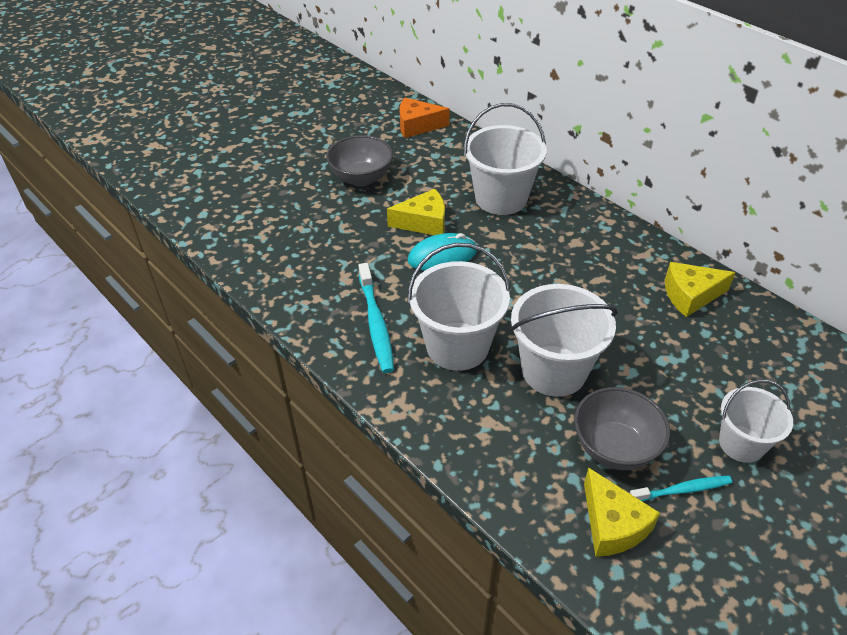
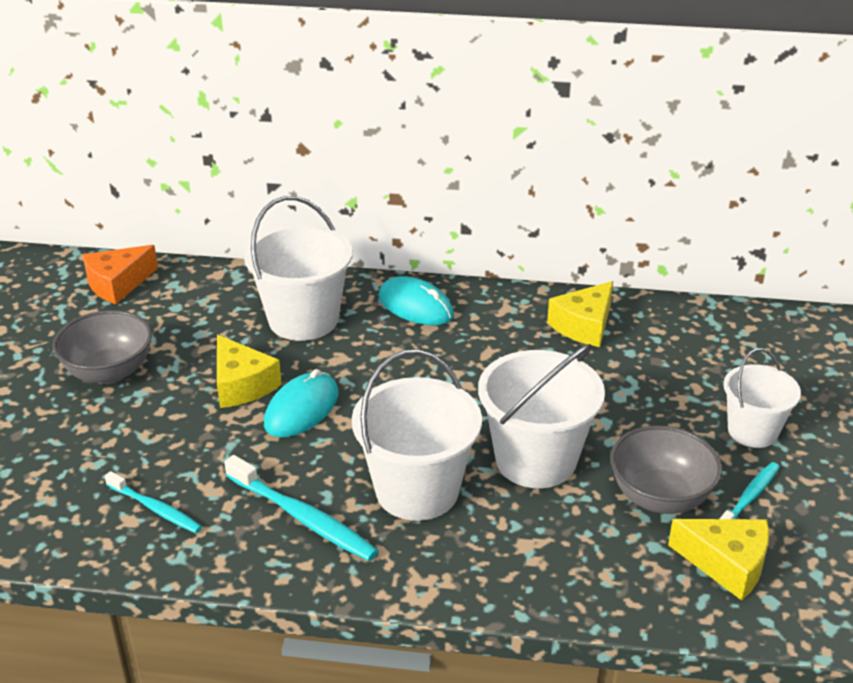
camera: 40 degrees left, 10 degrees down
yellow cheese [387,189,445,235] -> yellow cheese turned 105 degrees clockwise [217,335,282,408]
none -> turquoise toothbrush [105,471,202,533]
none -> turquoise mouse [379,276,454,325]

